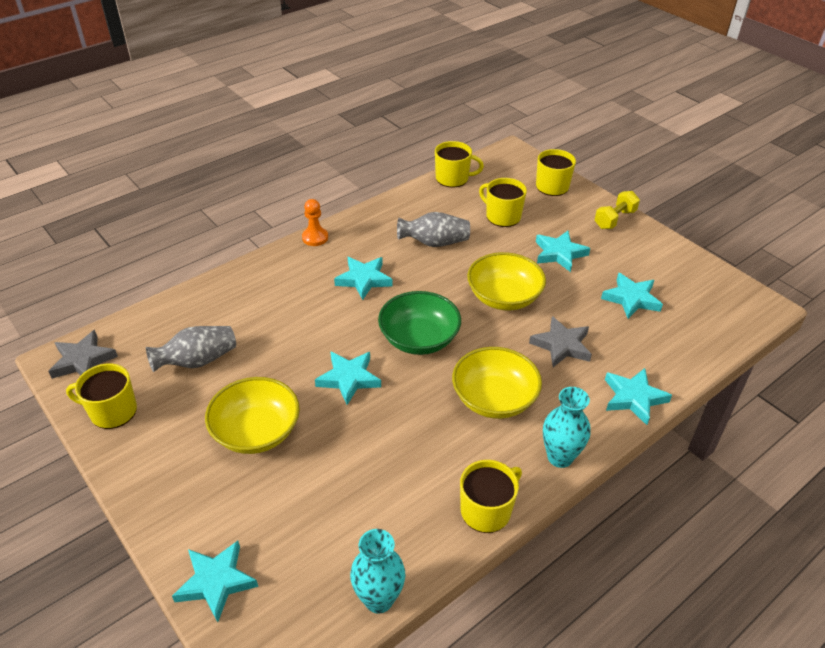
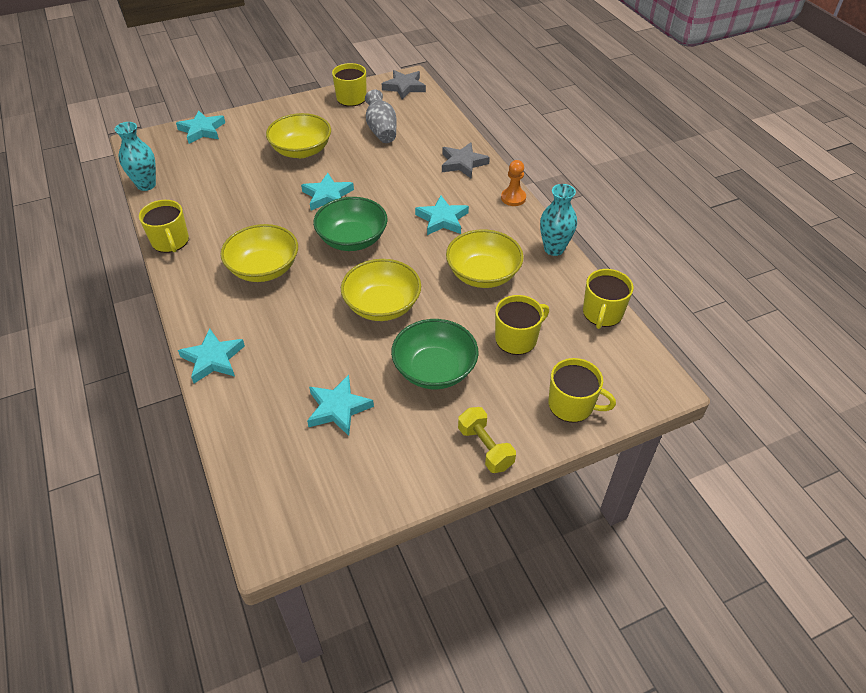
camera: 105 degrees right, 5 degrees up
grey vase [397,212,470,247] -> yellow bowl [446,229,524,288]
grey star [529,316,592,367] -> grey star moved to [442,142,490,178]
turquoise star [536,231,590,272] -> green bowl [391,319,479,389]
turquoise vase [543,387,591,468] -> turquoise vase moved to [540,184,577,256]

